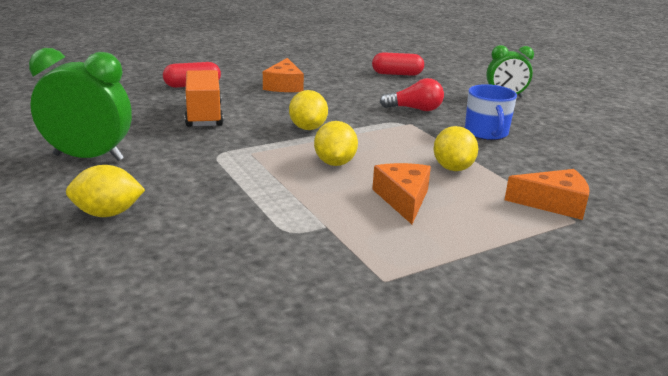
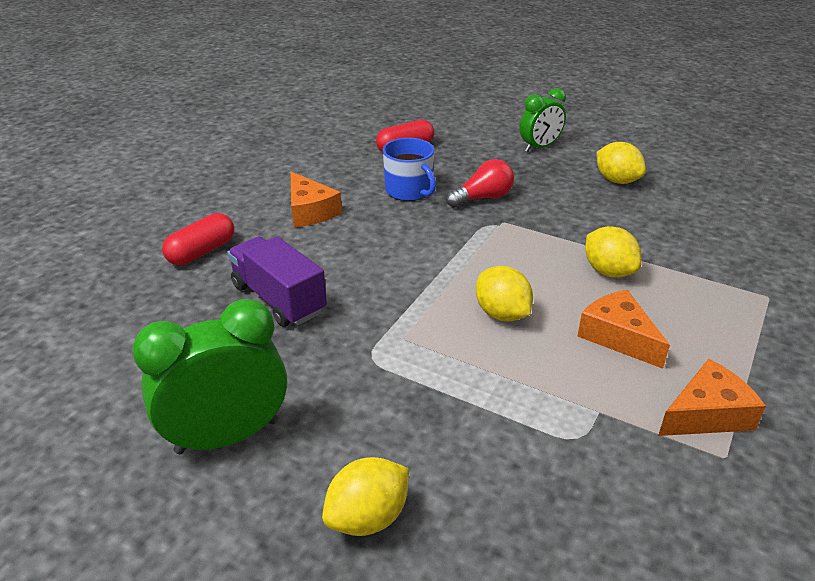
camera: 30 degrees left, 10 degrees up
orange truck [185,70,224,127] -> purple truck [228,236,327,327]
yellow lemon [289,90,328,130] -> yellow lemon moved to [596,142,646,184]
blue mug [465,84,517,140] -> blue mug moved to [383,138,436,201]
orange cheese [505,169,590,220] -> orange cheese moved to [658,359,766,436]

